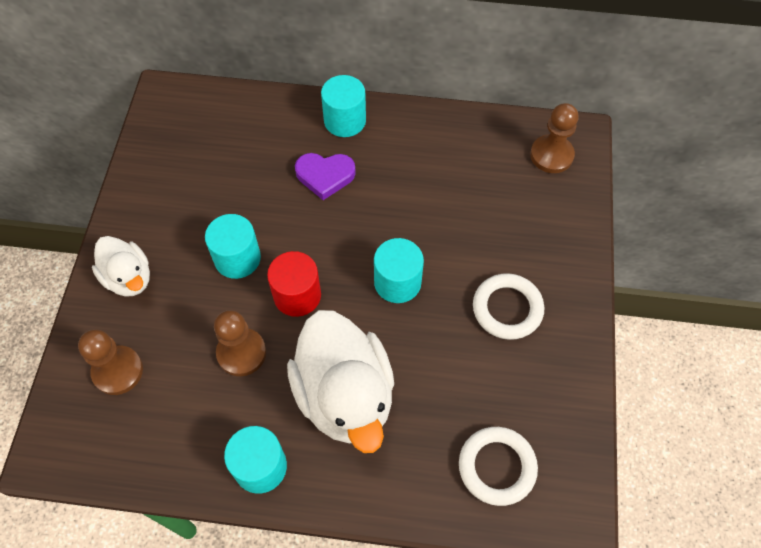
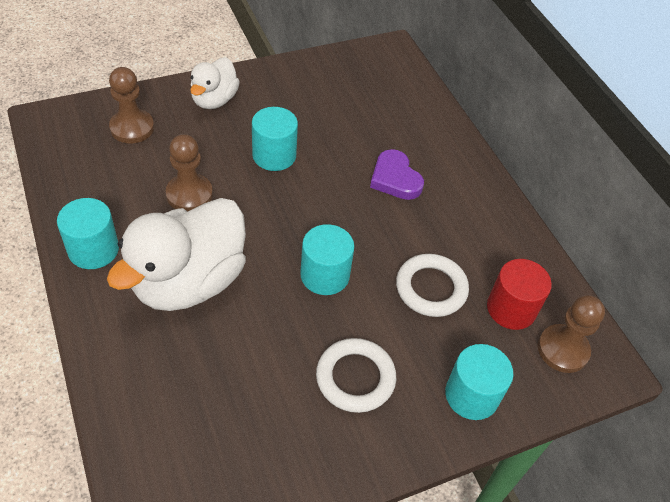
camera: 55 degrees right, 10 degrees down
red cylinder [267,251,321,317] -> red cylinder moved to [487,259,552,330]
turquoise cylinder [321,75,366,137] -> turquoise cylinder moved to [445,344,514,420]
white ring [459,427,538,506] -> white ring moved to [396,254,469,317]

